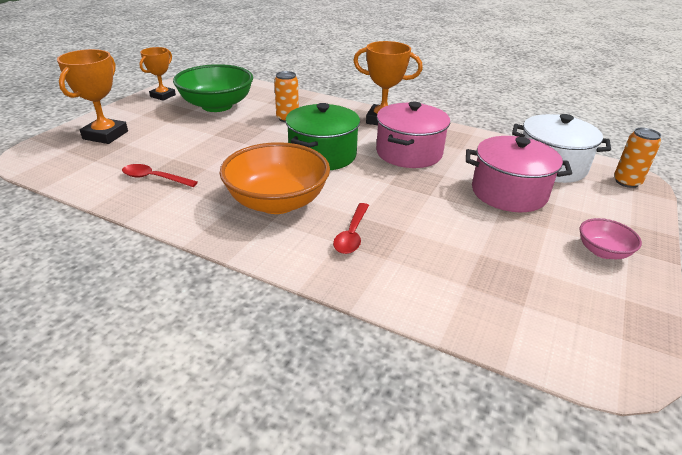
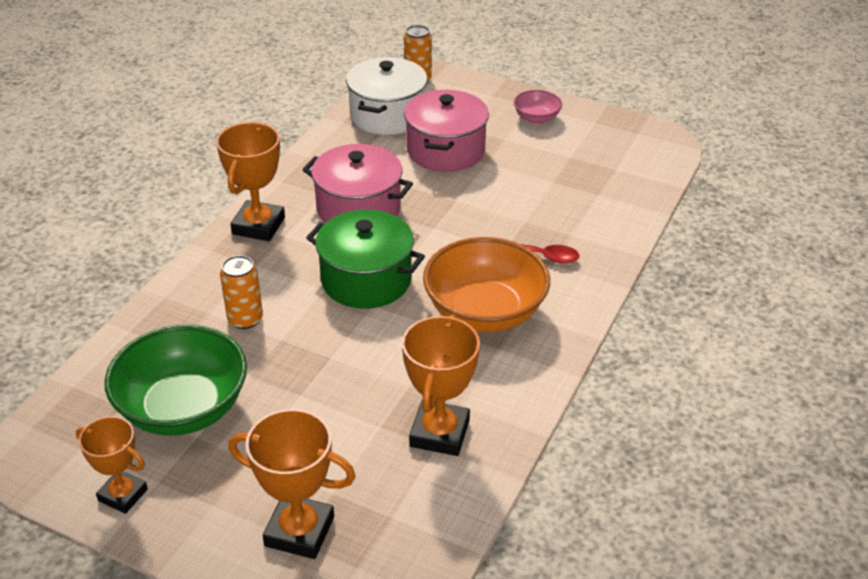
camera: 90 degrees left, 5 degrees up
red spoon [122,164,198,187] -> orange trophy [402,314,480,456]

